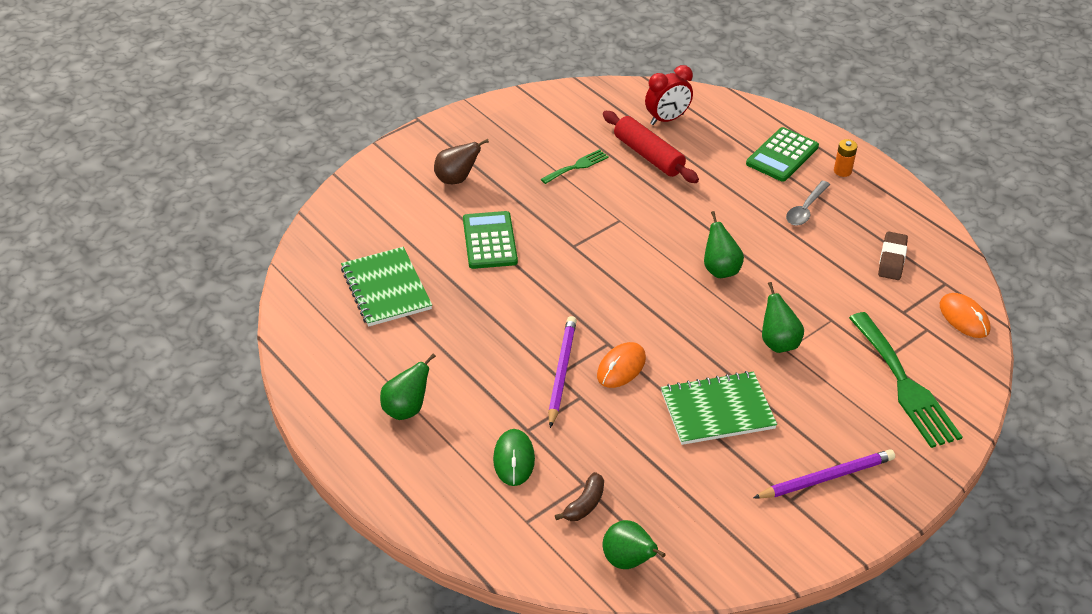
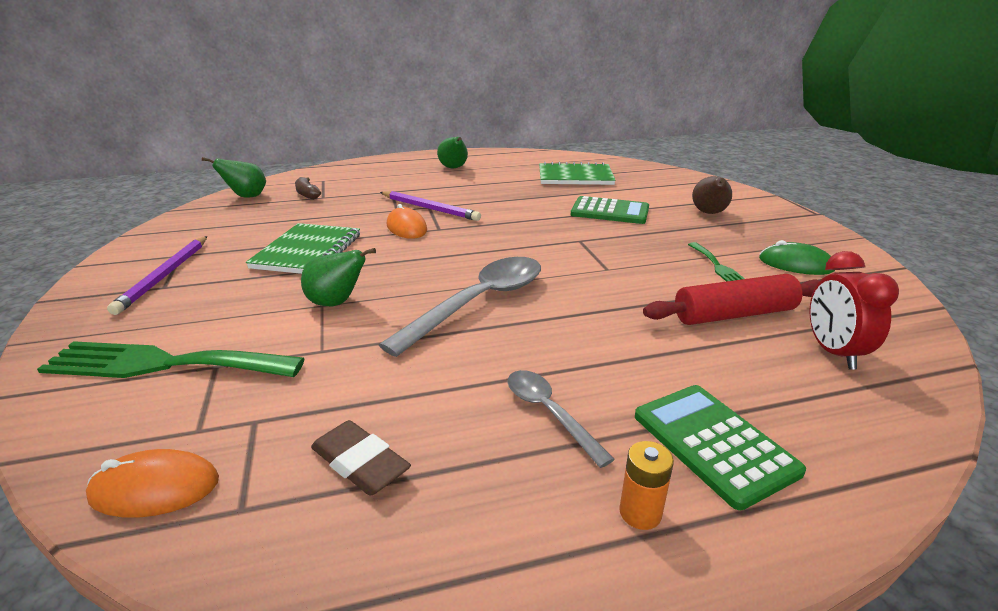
camera: 115 degrees right, 15 degrees down
green mouse [493,429,535,486] -> green mouse moved to [759,240,835,275]
green pear [704,211,744,278] -> grey spoon [379,257,541,357]

